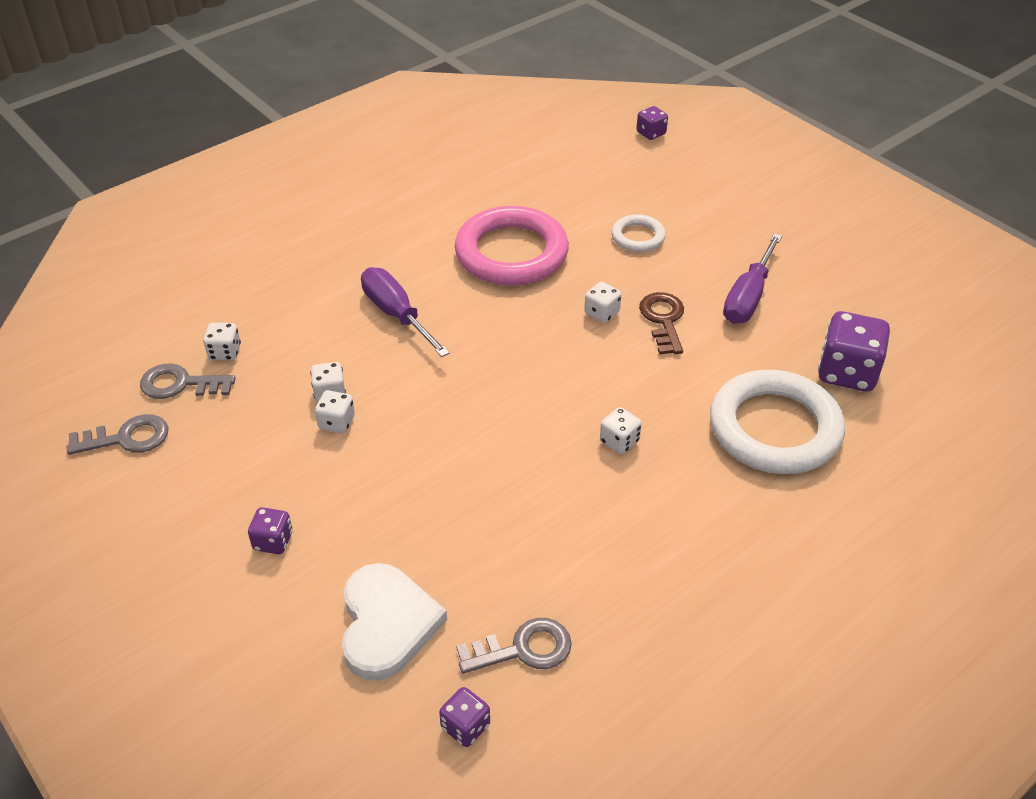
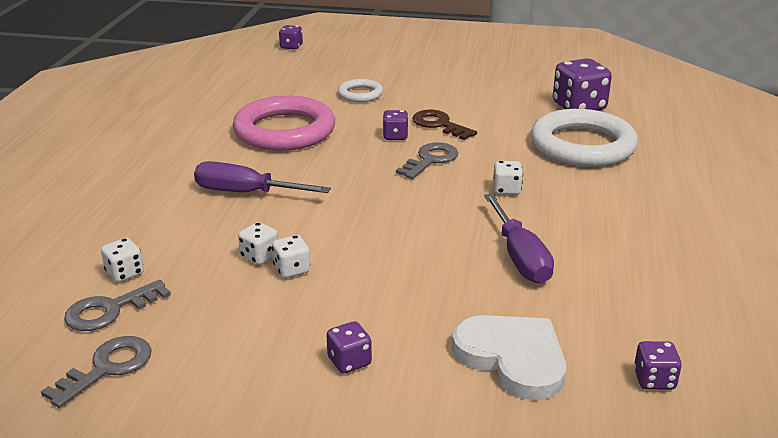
camera: 40 degrees left, 15 degrees down
grey key [456,618,572,674] -> grey key moved to [396,142,458,179]
white dice [584,282,621,323] -> purple dice [383,110,408,140]
purple screwdriver [723,233,782,324] -> purple screwdriver moved to [484,194,554,284]

